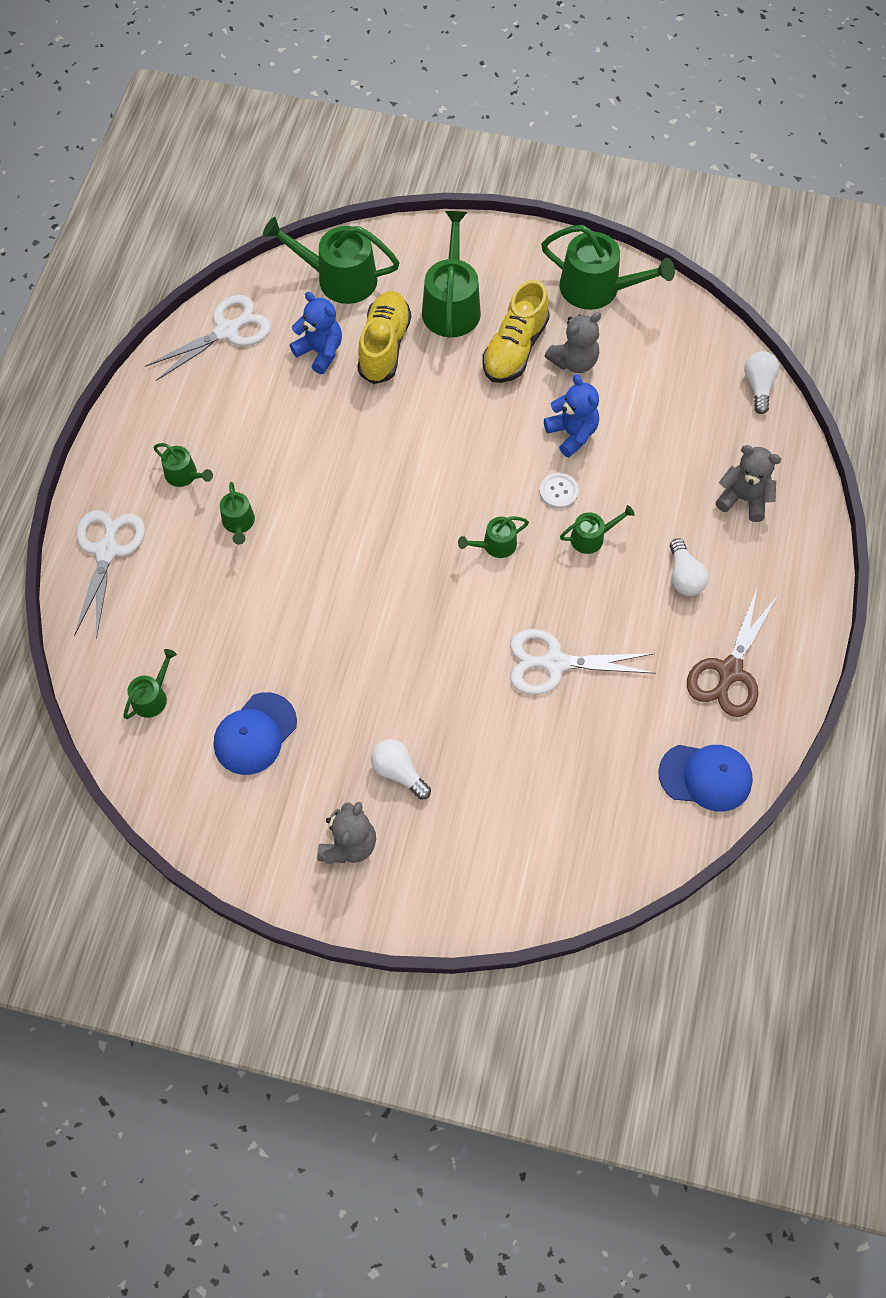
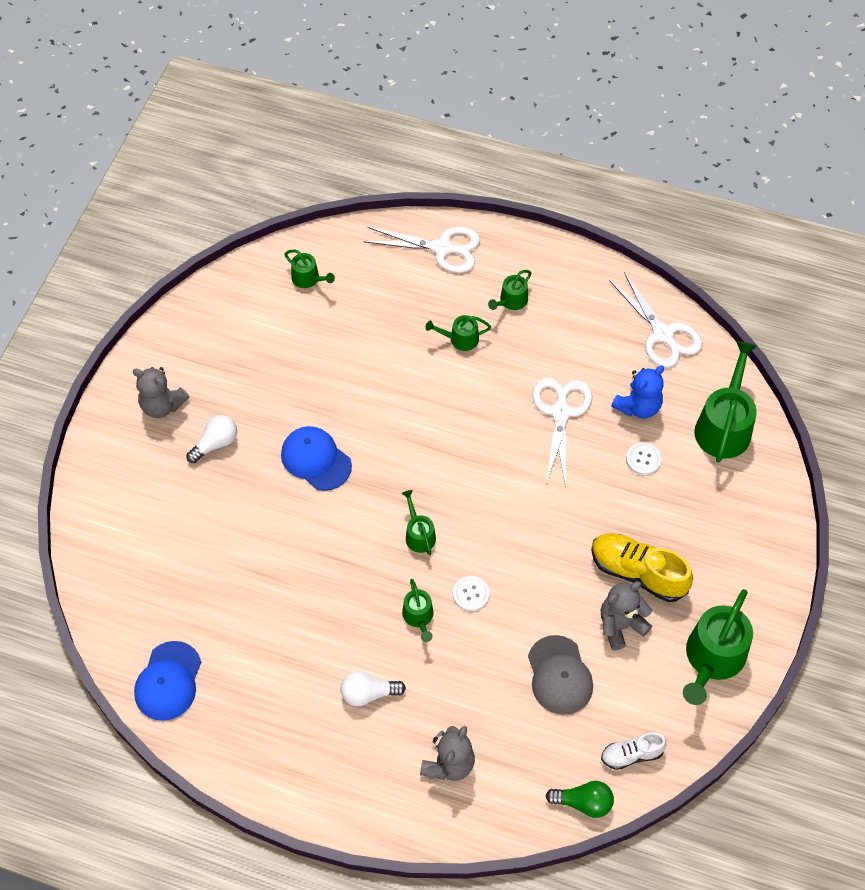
camera: 95 degrees right, 5 degrees down
blue cap [214,692,297,775] -> blue cap moved to [281,426,352,491]
yellow shoe [357,291,411,384] -> white button [626,443,662,475]
green watering can [422,211,481,338] -> none
white scissors [510,629,656,695] -> white scissors moved to [532,377,592,486]
blue teddy bear [544,374,599,457] -> none
grey teddy bear [545,312,601,373] -> grey teddy bear turned 90 degrees clockwise [601,581,652,650]
brown scissors [687,586,778,717] -> none
white light bulb [744,351,779,414] -> green light bulb [546,781,614,818]
none -> grey cap [528,635,593,715]
none -> white shoe [601,733,667,770]

